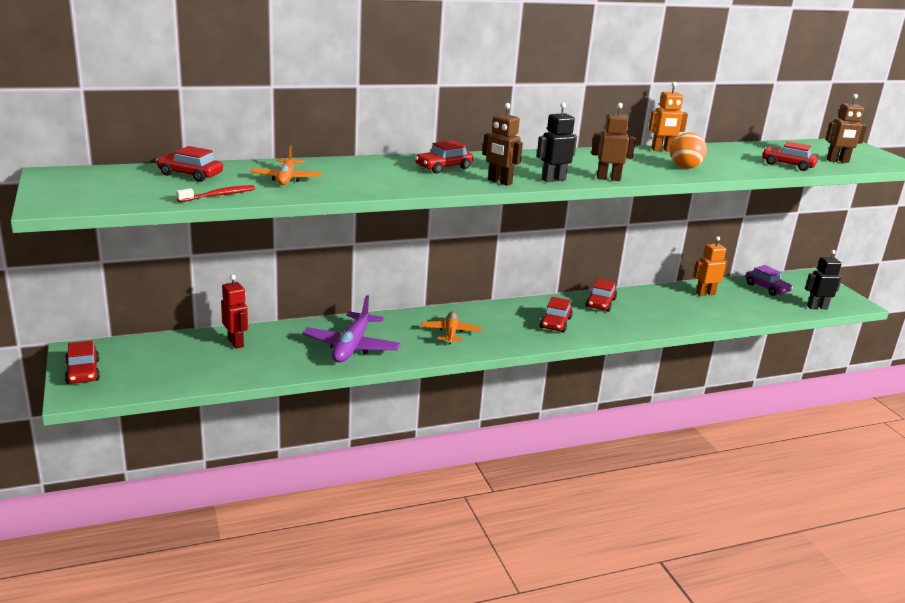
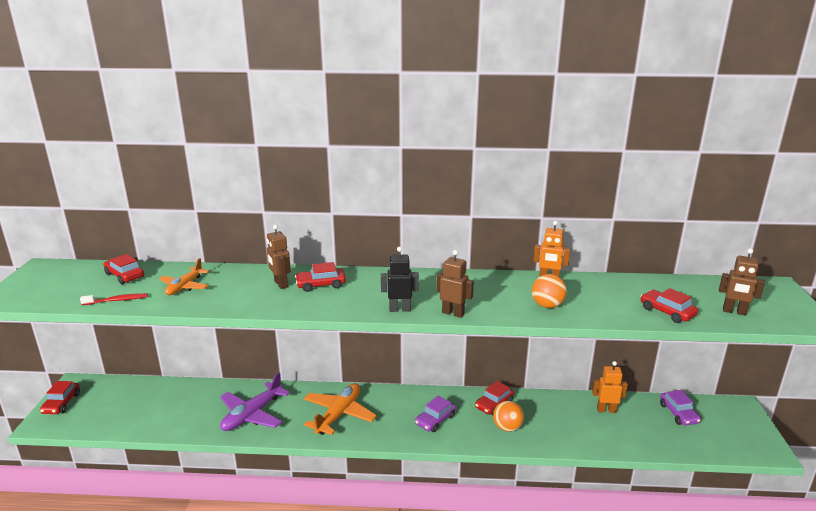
camera: 25 degrees right, 0 degrees up
red robot [221,275,248,349] -> none
orange plane [421,311,481,345] -> orange plane [304,383,377,435], size x1.57
brown robot [482,103,523,186] -> brown robot moved to [267,225,291,289]
red car [540,297,573,333] -> purple car [415,396,456,432]
black robot [805,250,843,309] -> none
none -> orange ball [493,400,524,432]

